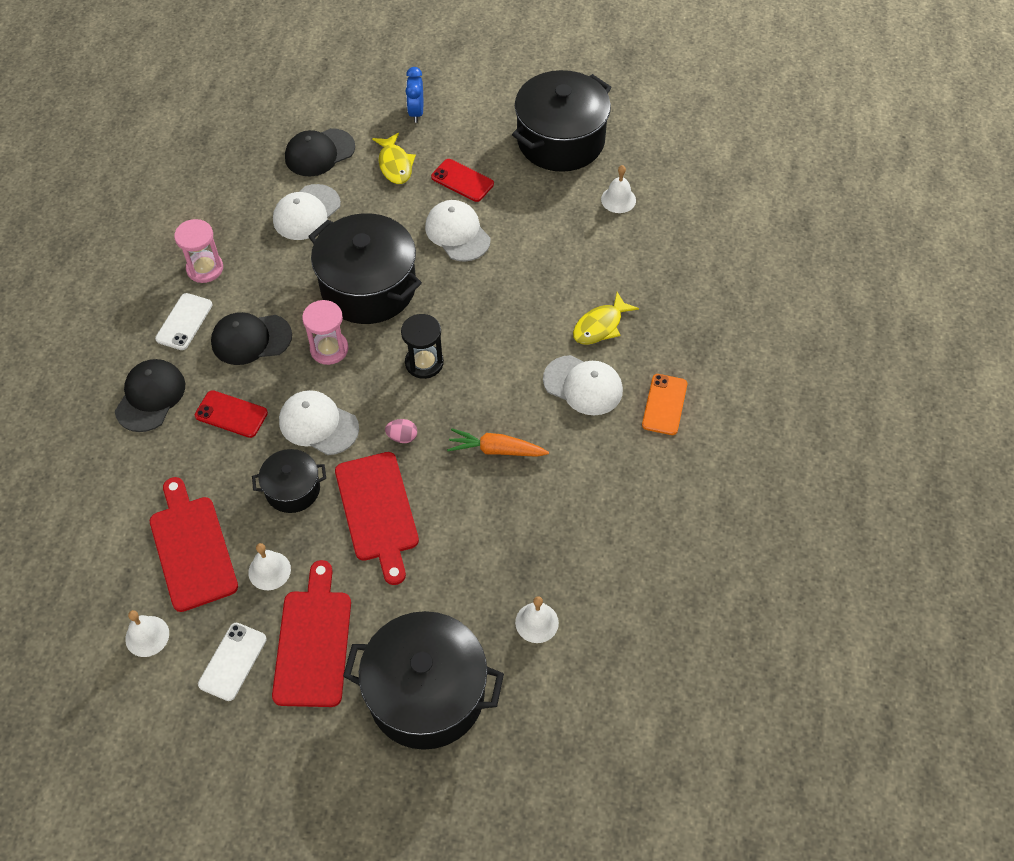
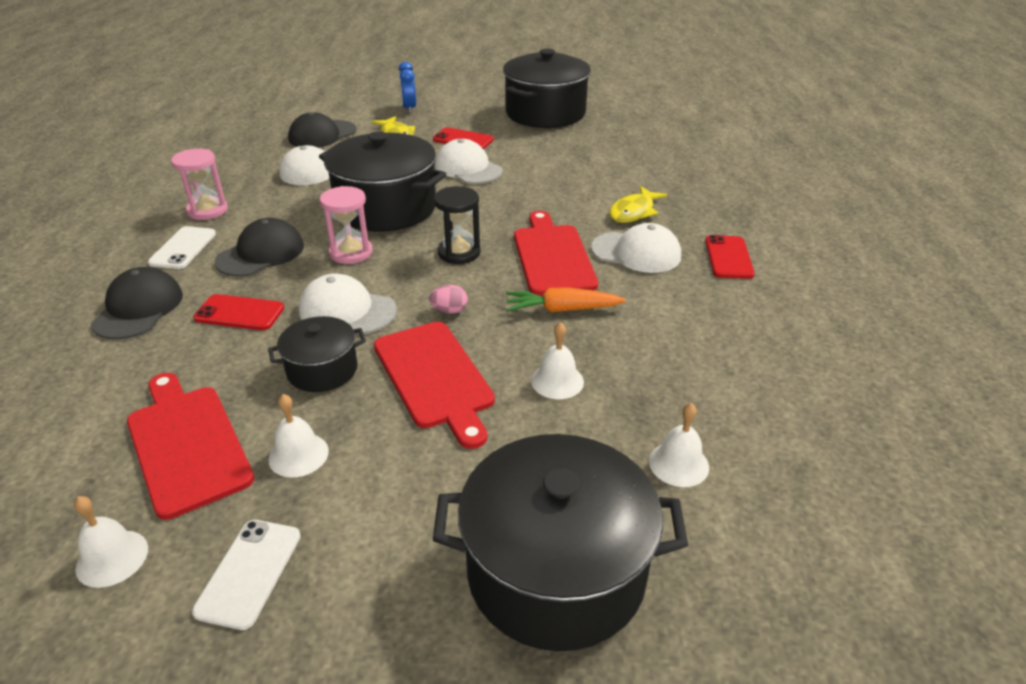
camera: 10 degrees left, 20 degrees down
black cap [211,312,292,365] -> black cap turned 150 degrees clockwise [214,218,304,277]
red cutting board [272,560,351,707] -> red cutting board moved to [514,211,598,296]
white bell [601,165,636,213] -> white bell moved to [531,322,584,399]
orange phone [642,374,687,435] -> red phone [705,235,755,279]

